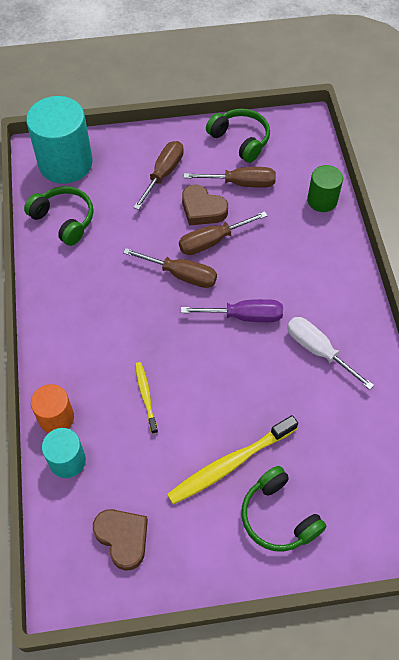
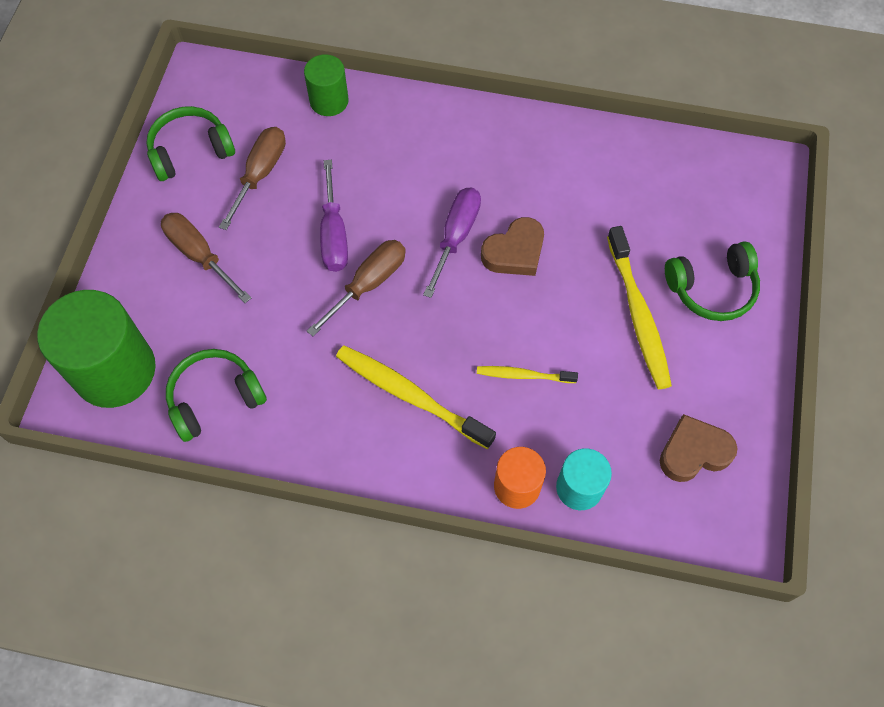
camera: 70 degrees left, 5 degrees up
turquoise cylinder [26,96,93,184] -> green cylinder [37,290,156,408]
brown screwdriver [179,211,268,255] -> purple screwdriver [320,160,348,272]
brown heart [182,185,228,225] -> brown heart moved to [481,217,544,276]
white screwdriver [287,317,374,390] -> none
none -> yellow toothbrush [336,345,496,449]

